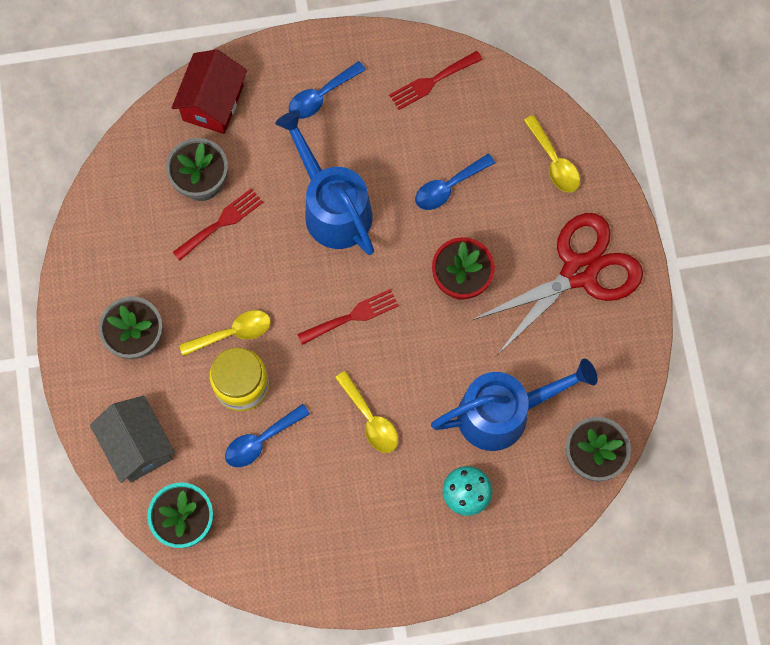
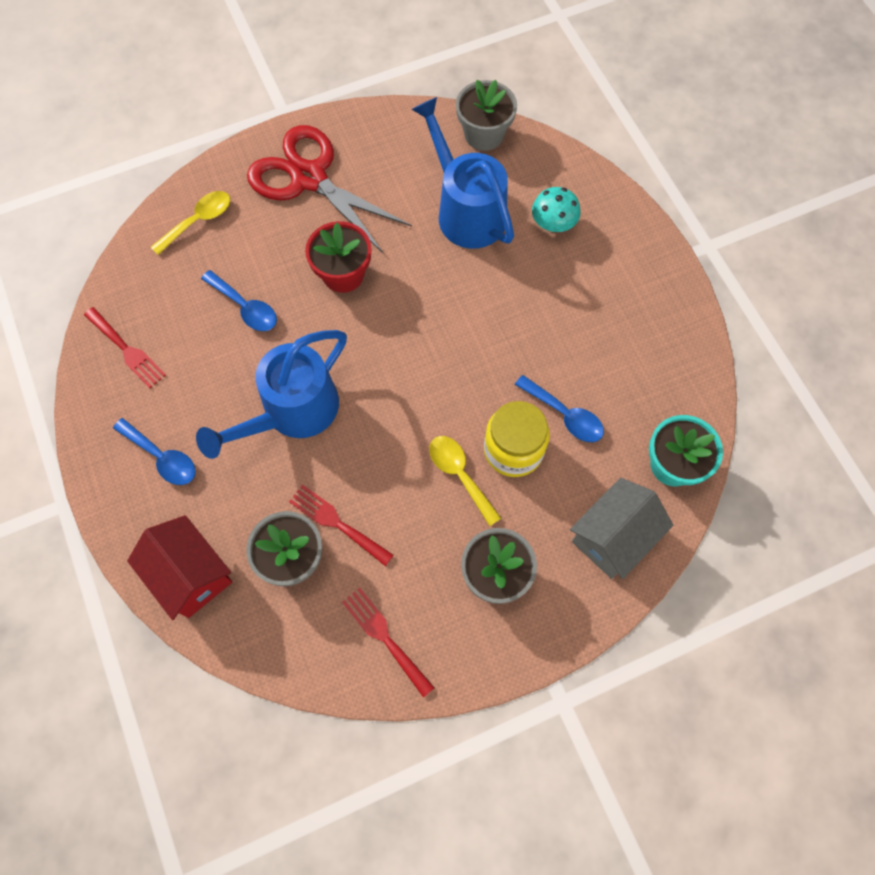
camera: 105 degrees left, 5 degrees down
red house [171,49,247,134] -> red house turned 45 degrees clockwise [127,515,232,620]
red fork [297,289,399,345] -> red fork moved to [342,588,435,698]
yellow spoon [335,371,398,453] -> none

